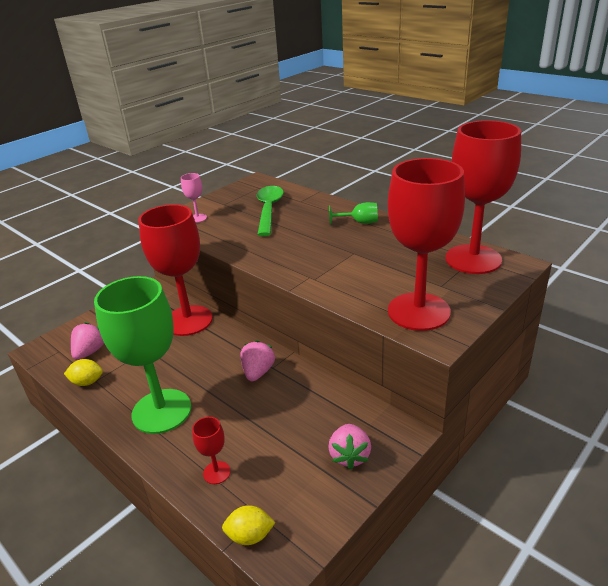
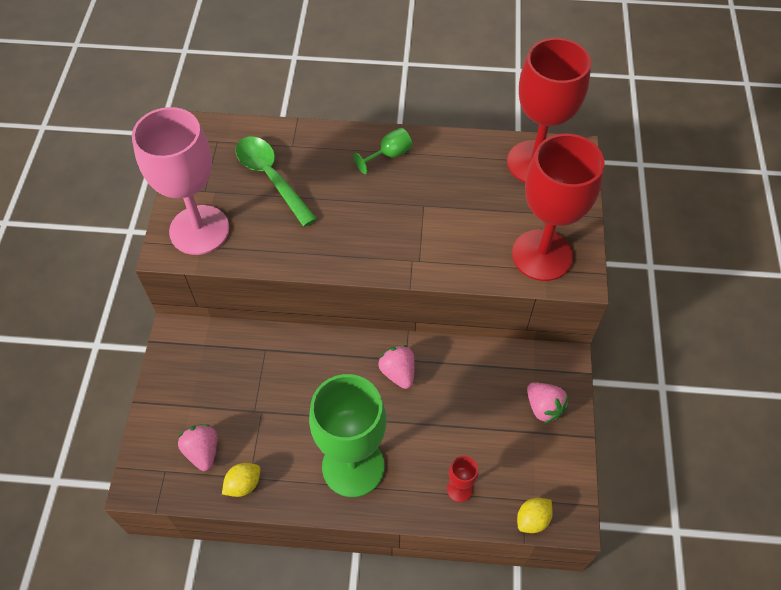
camera: 40 degrees left, 25 degrees up
red goblet [138,204,213,336] -> none
pink goblet [181,173,207,223] -> pink goblet [132,107,229,255], size x2.44

